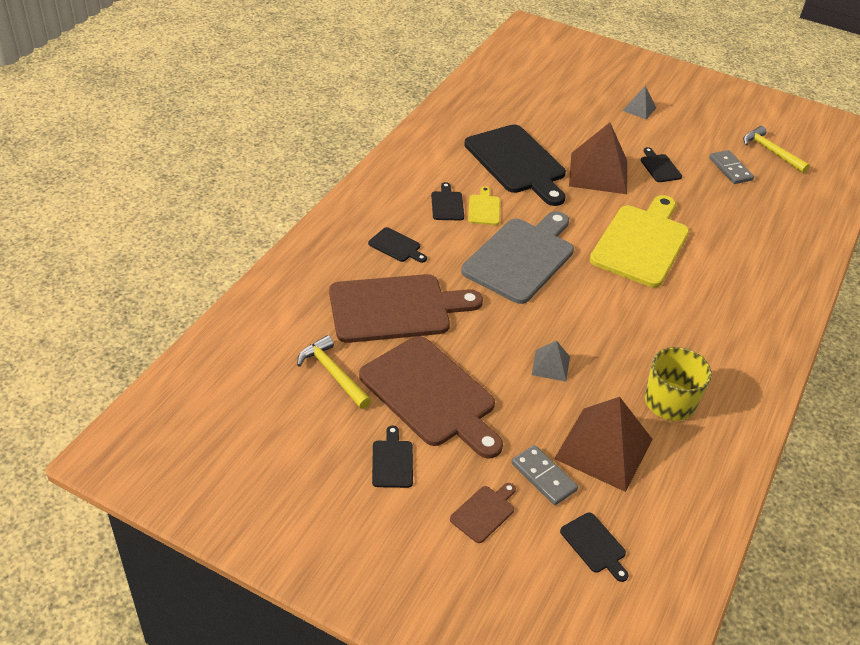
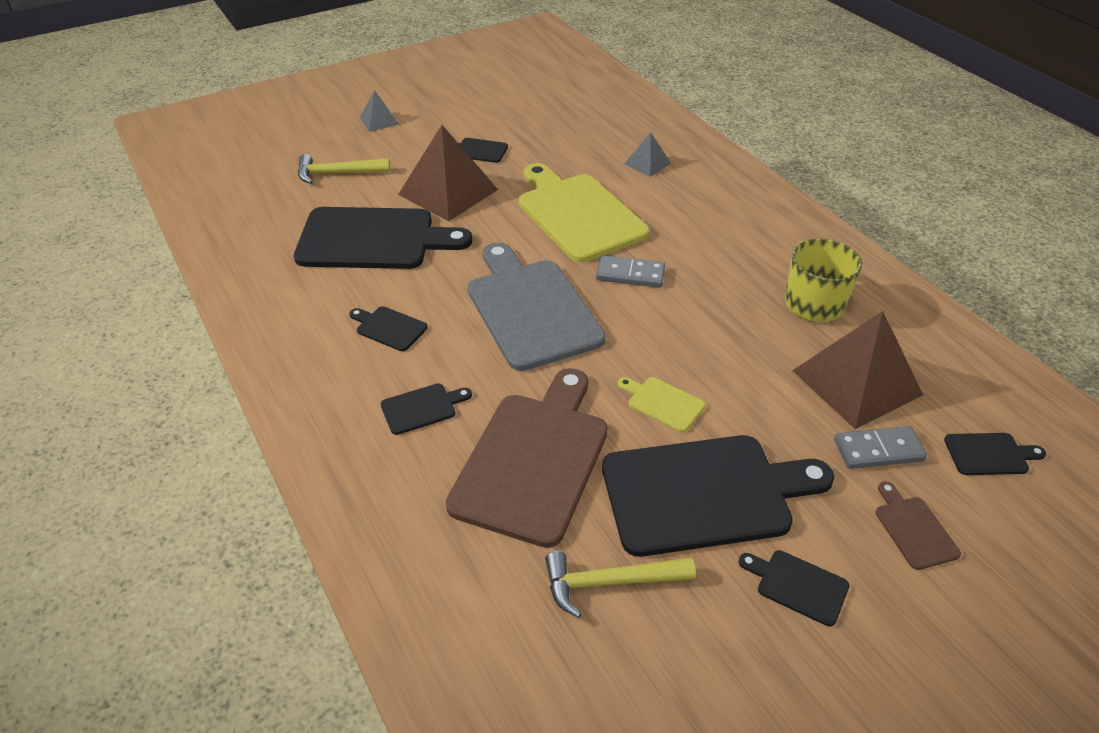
camera: 55 degrees left, 0 degrees up
brown cutting board [359,336,503,459] -> black cutting board [602,435,835,557]
yellow cutting board [468,186,500,225] -> yellow cutting board moved to [618,377,705,432]
grey pyramid [532,340,570,382] -> grey pyramid moved to [624,132,671,177]
grey domino [709,150,754,184] -> grey domino moved to [596,255,665,288]
yellow hammer [743,126,810,173] -> yellow hammer moved to [298,154,390,184]

